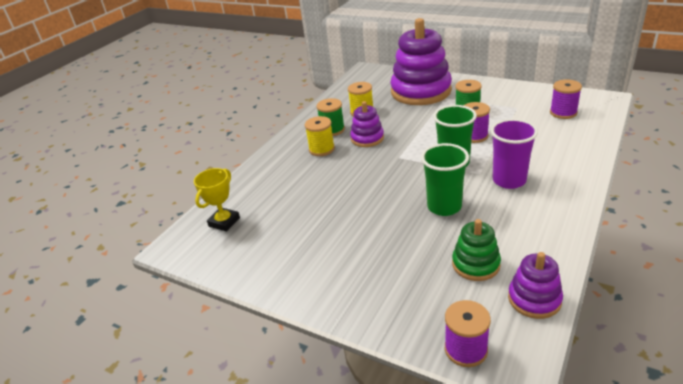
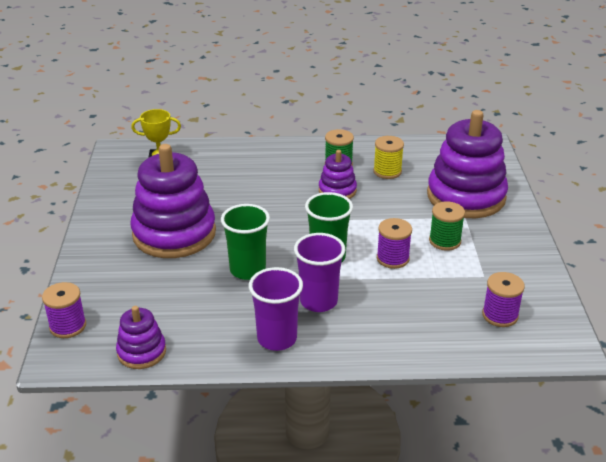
camera: 55 degrees right, 0 degrees up
yellow spool [305,116,335,156] -> none
green stacking toy [452,219,501,281] -> none
none -> purple stacking toy [131,144,216,258]
none -> purple cup [249,267,303,351]

